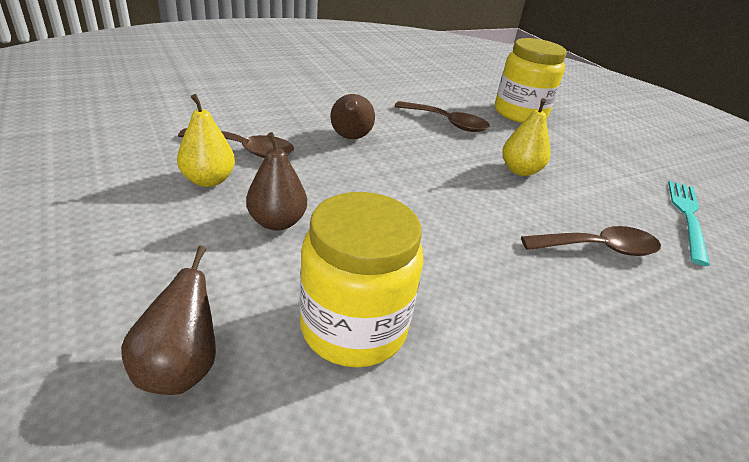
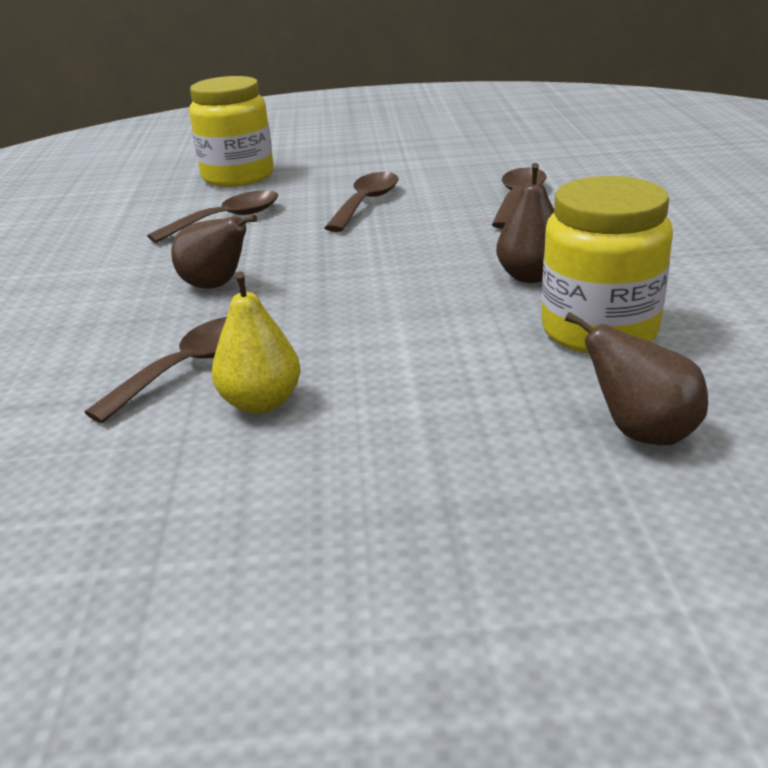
camera: 60 degrees left, 5 degrees down
brown pear [246,132,307,231] -> brown pear moved to [496,163,554,283]
yellow pear [502,98,550,176] -> brown spoon [324,172,398,232]
turquoise fork [668,181,710,266] -> none

